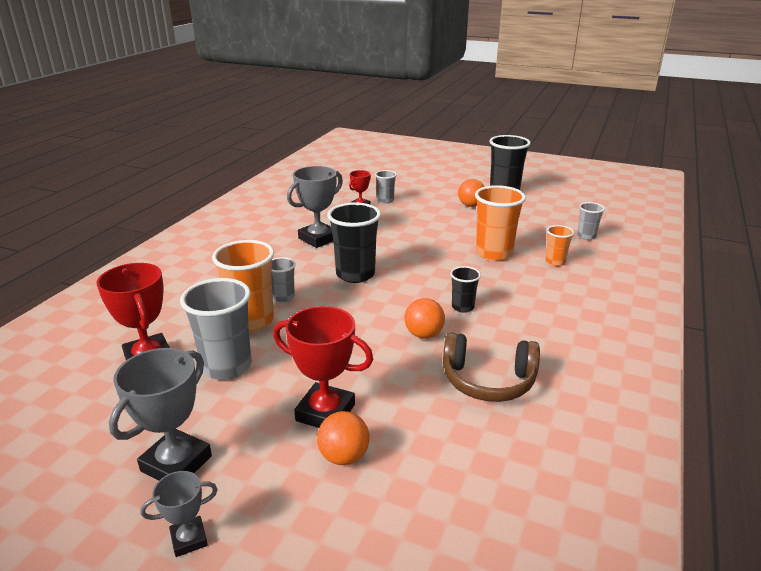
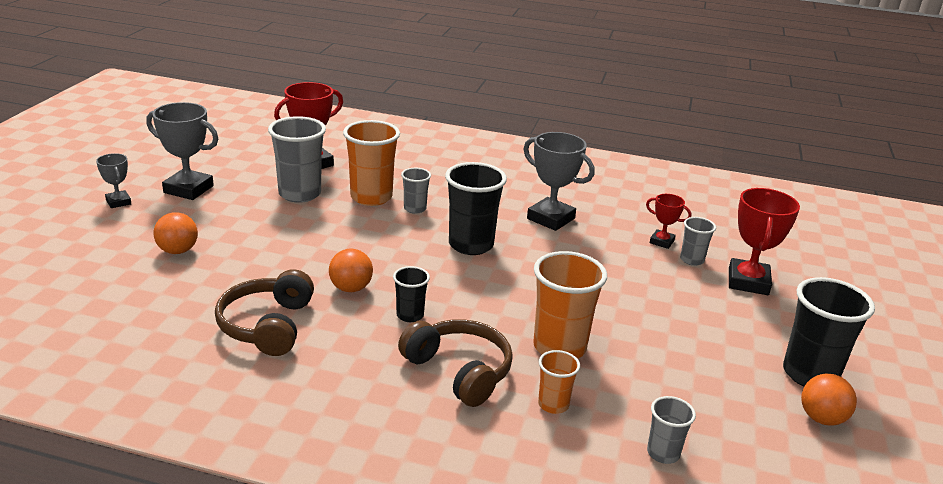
camera: 80 degrees right, 0 degrees up
red trophy [273,306,373,428] -> red trophy moved to [729,188,800,295]
orange ball [458,179,485,207] -> orange ball moved to [801,374,857,426]
none -> brown headphones [398,319,513,407]

